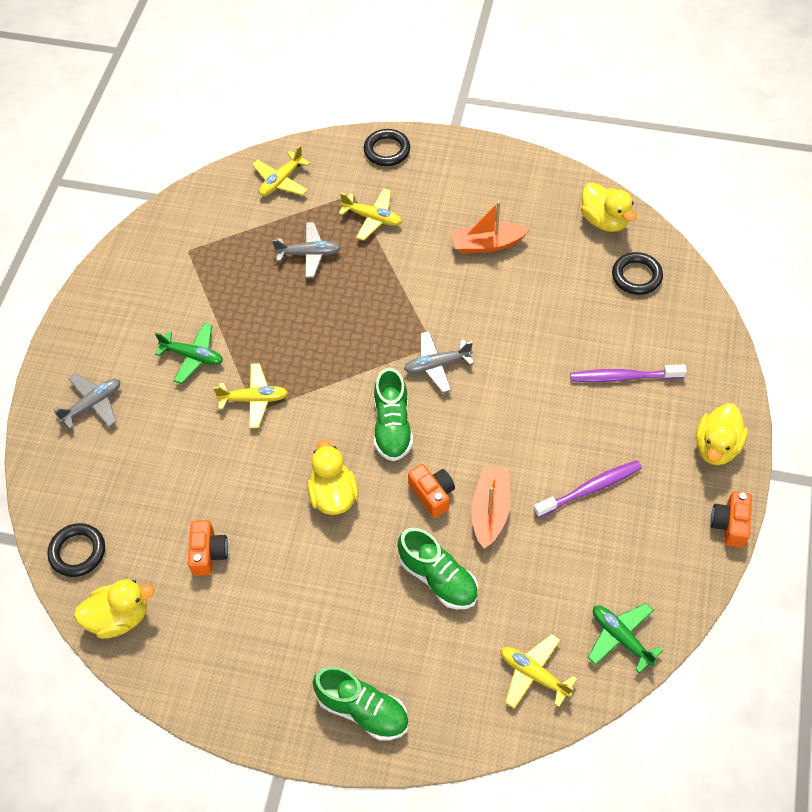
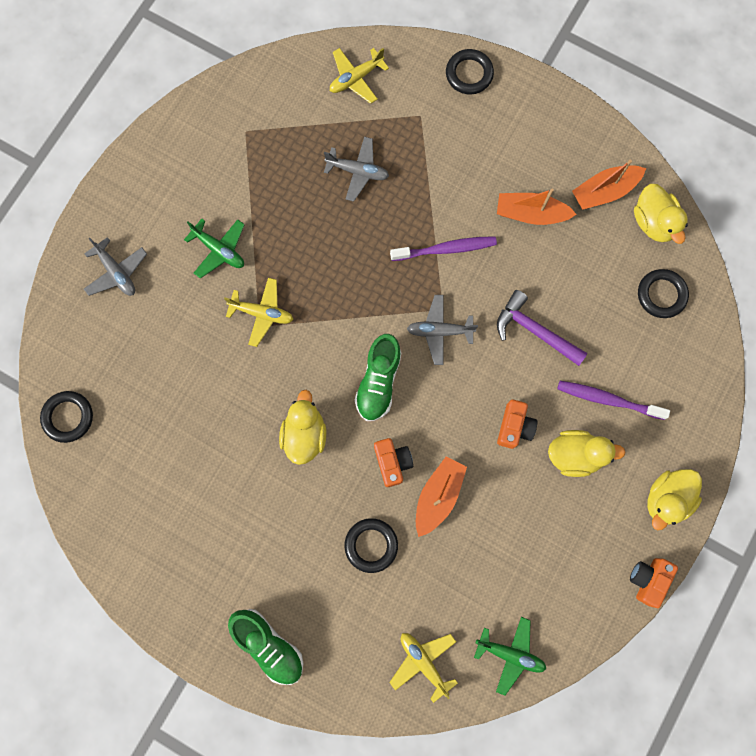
camera: 15 degrees right, 20 degrees up
grey plane [54,374,120,429] -> grey plane turned 75 degrees clockwise [84,237,147,296]
yellow duck [74,579,154,639] -> yellow duck moved to [548,430,626,477]
orange camera [188,520,228,576] -> orange camera moved to [497,399,538,449]
yellow plane [338,188,402,241] -> none
green shoe [398,528,478,609] -> black ring [344,518,398,573]
purple toothbrush [534,460,642,518] -> purple toothbrush moved to [390,236,497,261]
green plane [588,603,663,673] -> green plane turned 135 degrees clockwise [474,617,546,695]
none -> purple hammer [497,290,588,366]
none -> orange boat [572,159,646,210]

